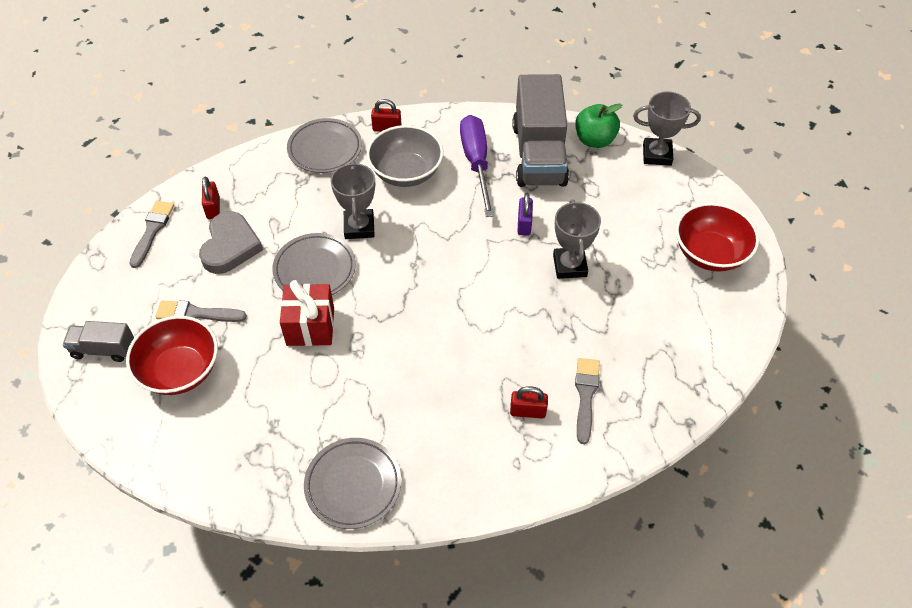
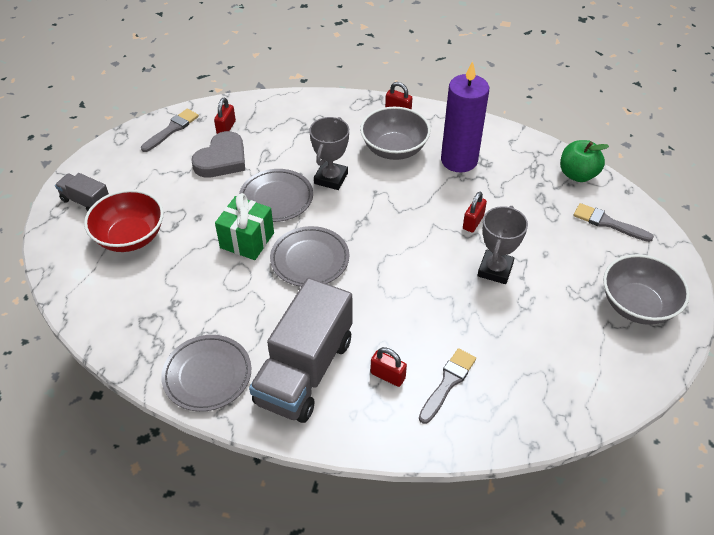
camera: 25 degrees right, 5 degrees down
grey brush [156,300,247,322] -> grey brush moved to [573,203,654,242]
red gift [280,280,334,346] -> green gift [215,193,274,260]
grey plate [287,118,362,173] -> grey plate moved to [270,226,349,287]
purple screwdriver [460,115,494,217] -> purple candle [441,61,489,172]
grey truck [512,74,569,187] -> grey truck moved to [249,278,353,423]
purple padlock [517,193,533,236] -> red padlock [463,192,487,233]
grey trophy [633,91,701,166] -> none
red bowl [676,203,759,272] -> grey bowl [603,254,690,325]

